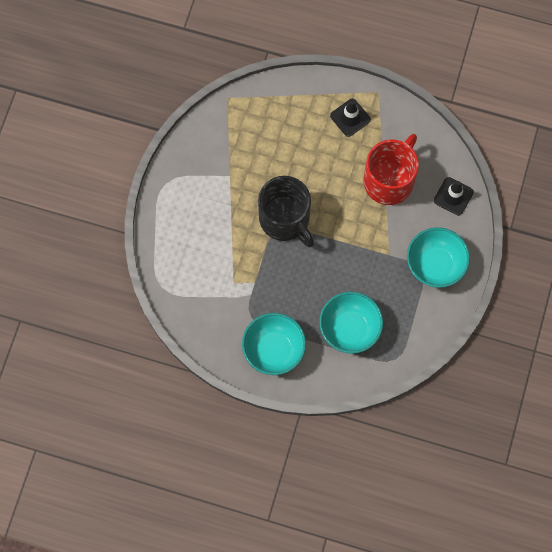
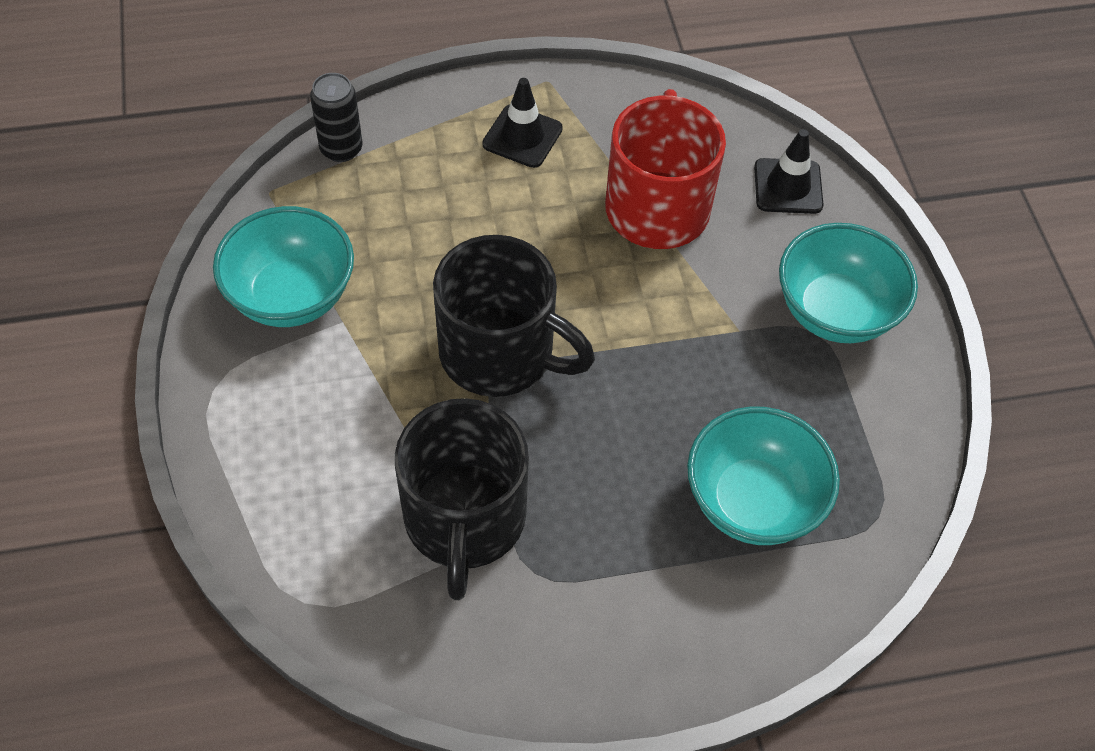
camera: 30 degrees left, 15 degrees down
turquoise bowl [242,313,306,375] -> turquoise bowl moved to [213,206,354,327]
none -> black can [310,73,363,162]
none -> black mug [395,398,529,600]

